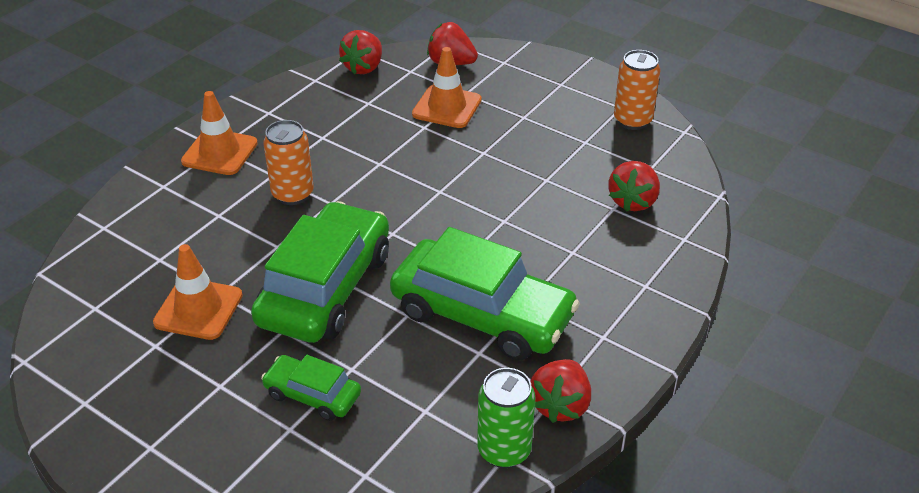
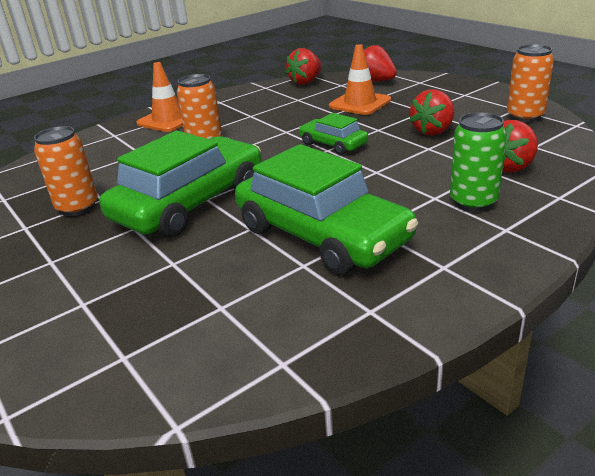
camera: 20 degrees right, 10 degrees down
orange traffic cone [153,244,243,340] -> orange can [34,126,98,216]
green car [261,355,361,421] -> green car moved to [299,113,368,155]
green can [477,368,535,468] -> green can moved to [450,112,507,212]
red strawberry [530,359,591,423] -> red strawberry moved to [409,89,454,136]

